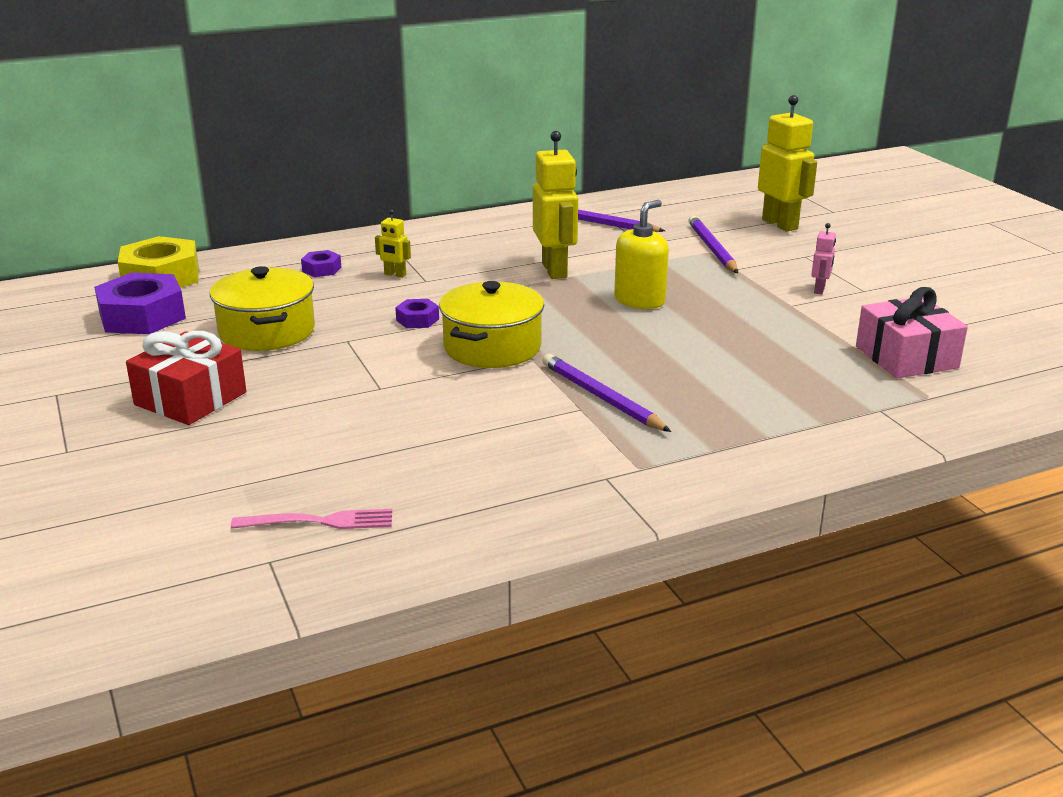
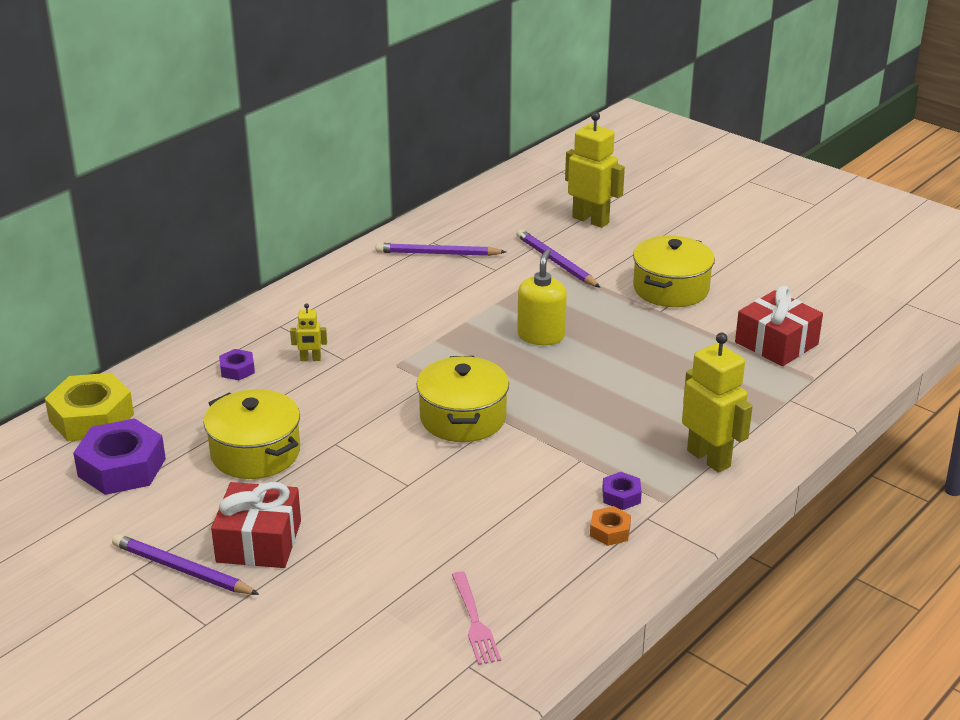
camera: 25 degrees left, 5 degrees up
pink fork [231,509,392,529] -> pink fork turned 105 degrees clockwise [452,571,501,665]
purple nut [395,299,439,328] -> purple nut moved to [602,472,642,510]
yellow robot [533,131,578,279] -> yellow robot moved to [682,333,753,473]
purple pencil [542,354,671,432] -> purple pencil moved to [112,534,259,595]
pink robot [811,223,836,294] -> yellow pot [633,236,715,307]
pink gift [856,287,968,378] -> red gift [735,286,823,366]
none -> orange nut [590,506,631,546]

